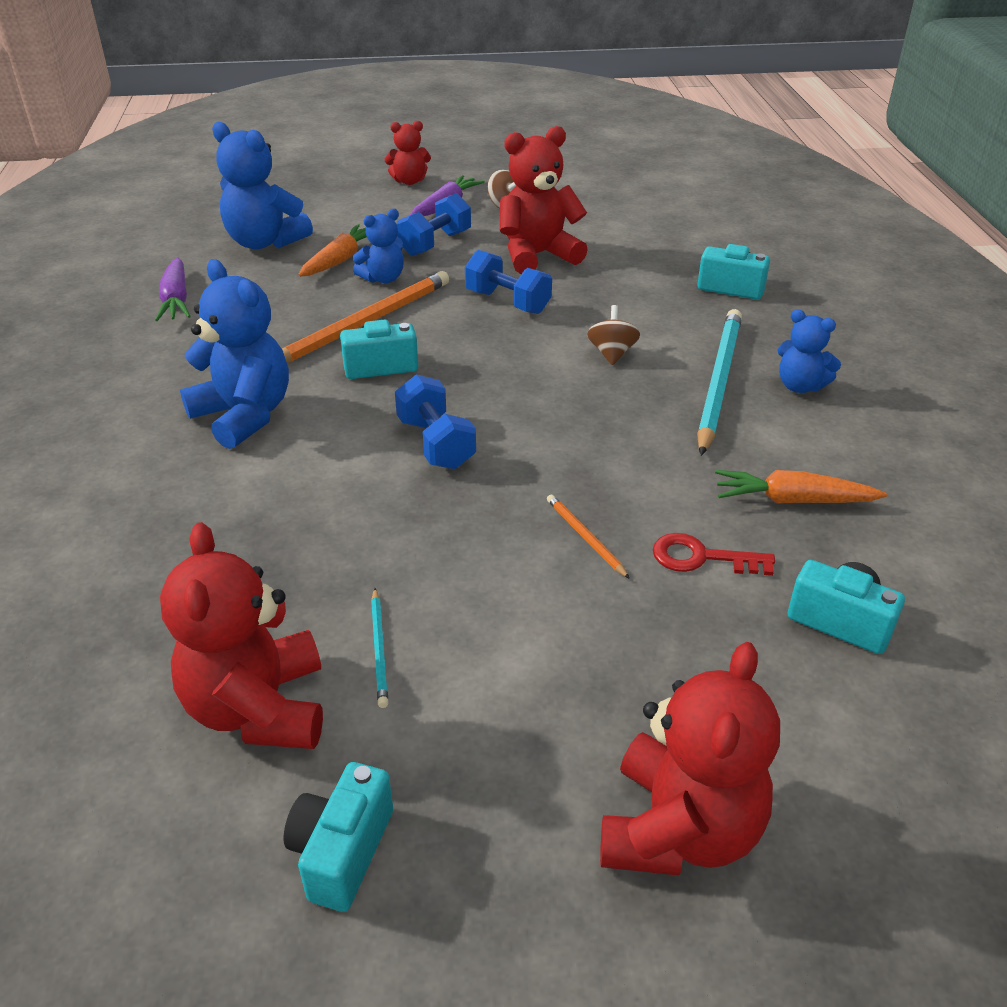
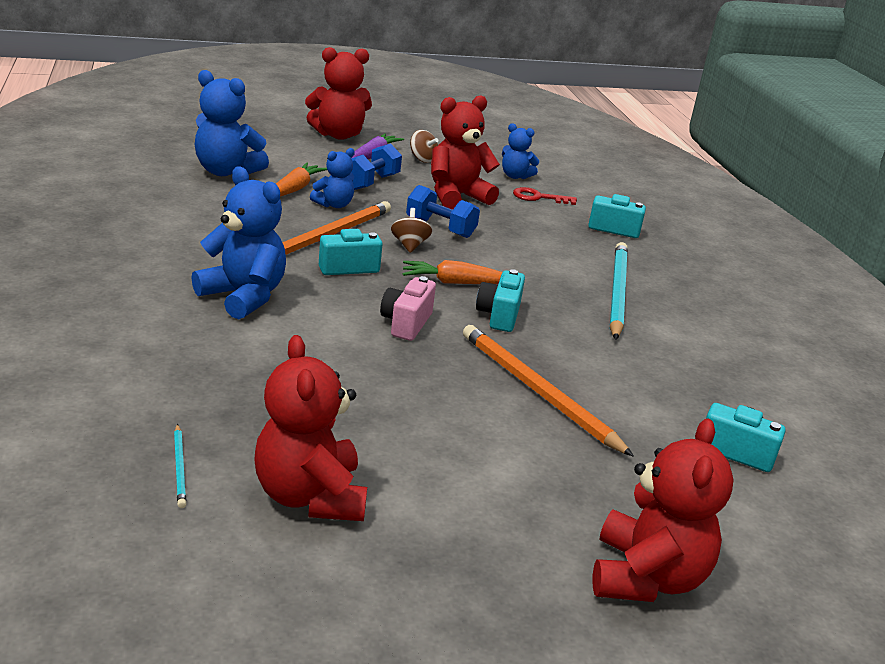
camera: 10 degrees left, 10 degrees down
purple carrot [155,257,191,321] -> none
turquoise camera [283,762,393,912] -> turquoise camera moved to [476,269,525,332]
turquoise pencil [371,588,388,708] -> turquoise pencil moved to [174,424,186,508]
red teddy bear [385,121,431,185] -> red teddy bear [305,47,372,140], size x1.74
blue dumbbell [395,374,476,469] -> pink camera [380,276,436,341]
orange pencil [547,494,630,579] -> orange pencil [463,325,634,457], size x2.26
brown spinning top [587,305,640,366] -> brown spinning top moved to [391,208,432,253]
red key [653,533,775,576] -> red key moved to [513,187,577,205]
orange carrot [715,470,887,503] -> orange carrot moved to [403,260,502,284]
blue teddy bear [778,309,841,393] -> blue teddy bear moved to [502,124,539,179]

